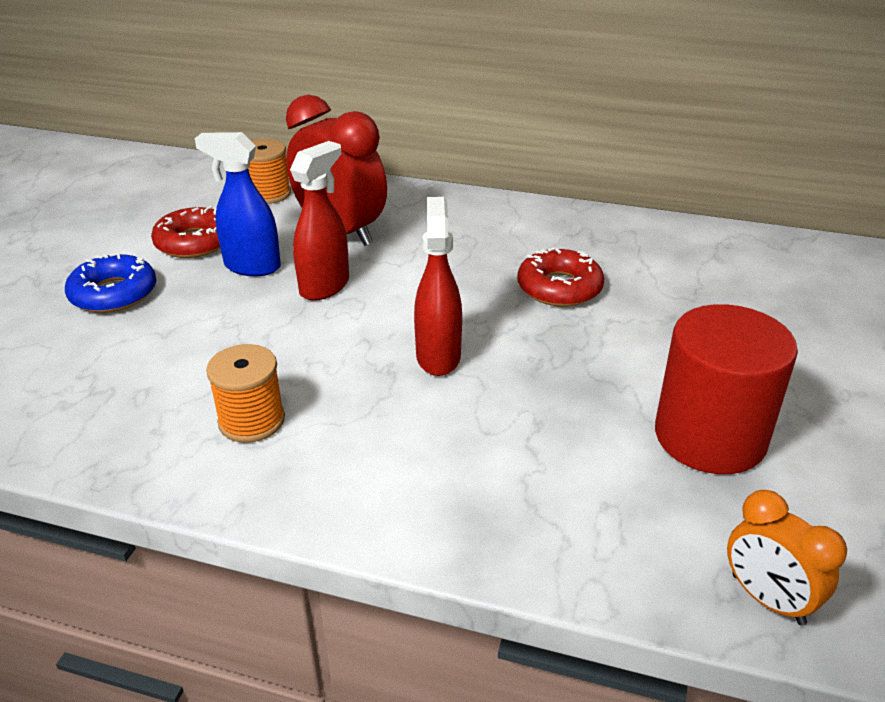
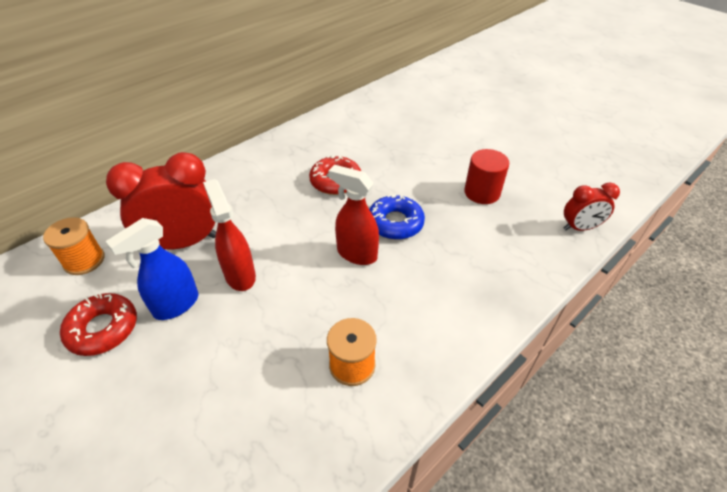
camera: 60 degrees left, 10 degrees up
blue donut [65,253,157,313] -> blue donut moved to [369,194,425,240]
red cylinder [655,304,798,474] -> red cylinder [464,149,509,204], size x0.66
orange clock [727,490,847,625] -> red clock [564,183,620,231]

